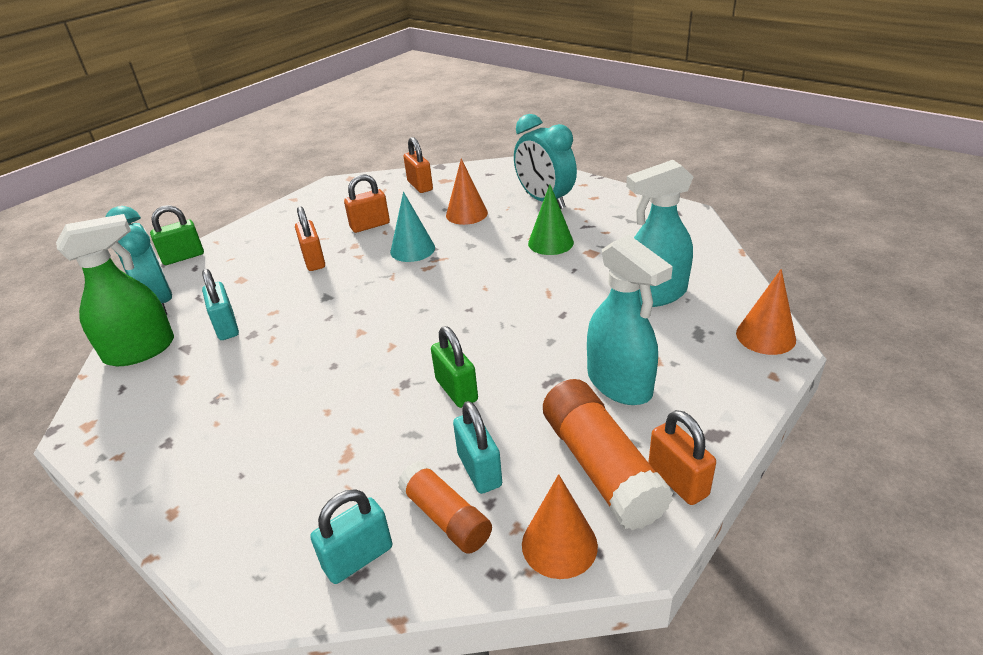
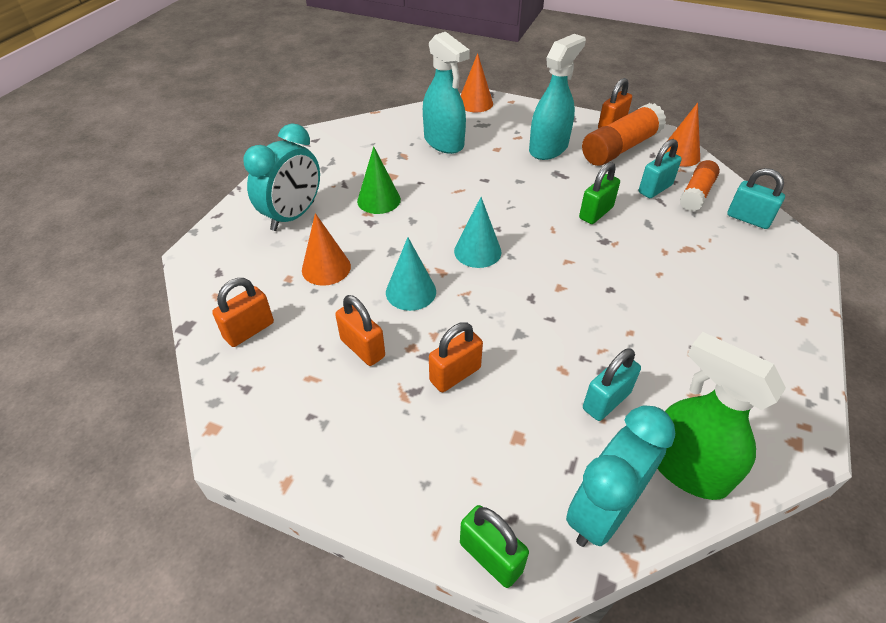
camera: 110 degrees left, 10 degrees up
none -> turquoise cone [454,197,501,268]

